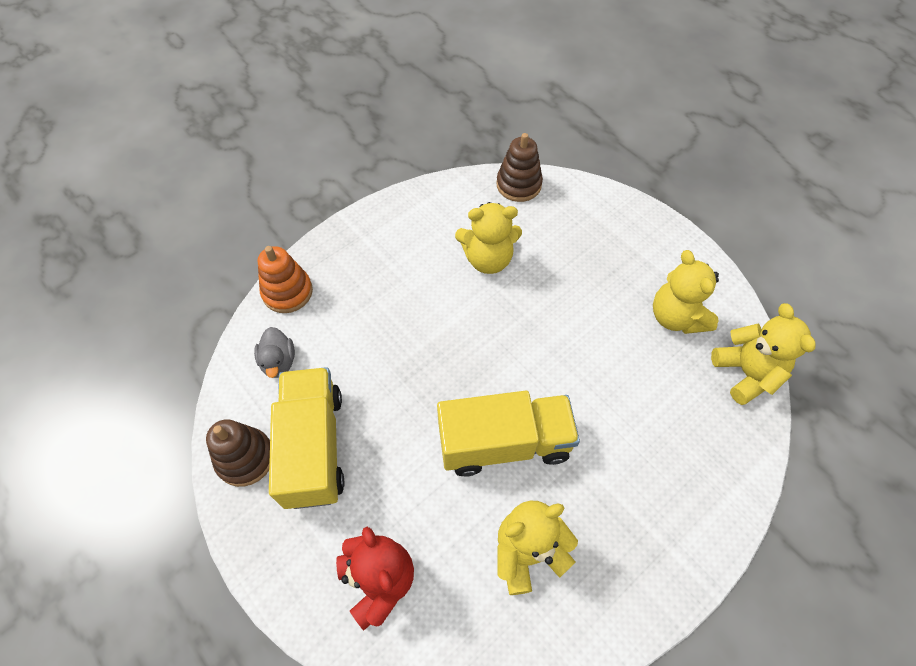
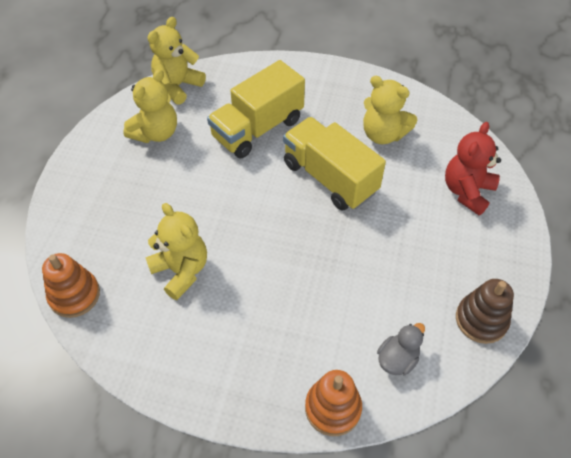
camera: 125 degrees left, 5 degrees down
yellow truck [269,367,344,509] -> yellow truck moved to [207,60,305,158]
brown stacking toy [496,133,543,202] -> orange stacking toy [42,253,100,318]

